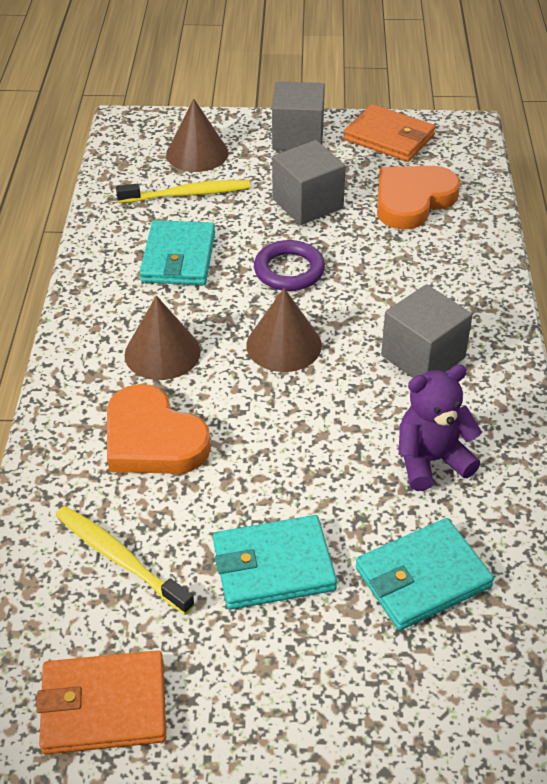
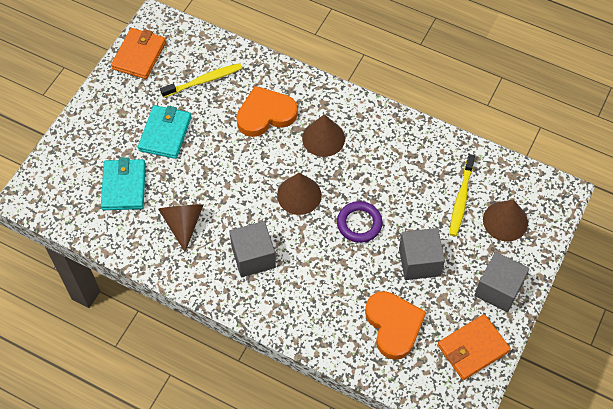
camera: 115 degrees right, 15 degrees up
turquoise wallet [140,220,215,285] -> none
purple teddy bear [399,365,482,491] -> brown cone [158,204,204,252]

